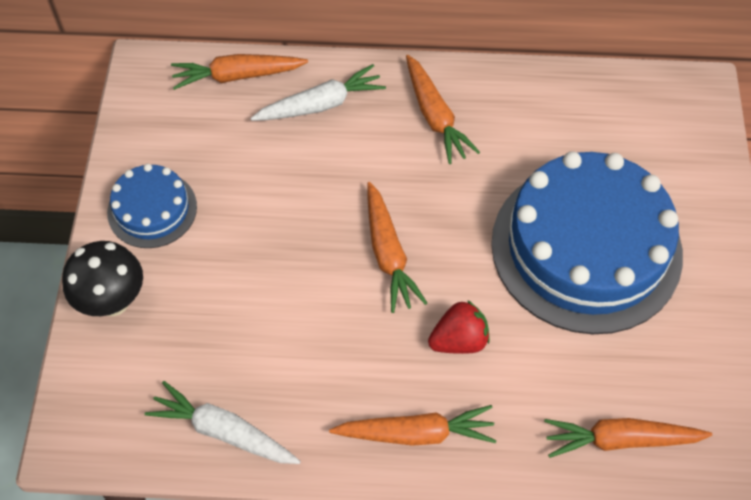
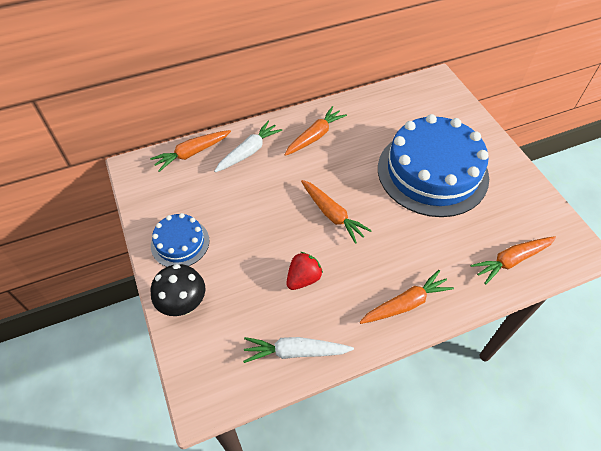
camera: 25 degrees left, 5 degrees down
orange carrot [406,55,480,164] -> orange carrot turned 90 degrees counterclockwise [284,106,347,156]
red strawberry [428,300,490,354] -> red strawberry moved to [286,252,323,290]

